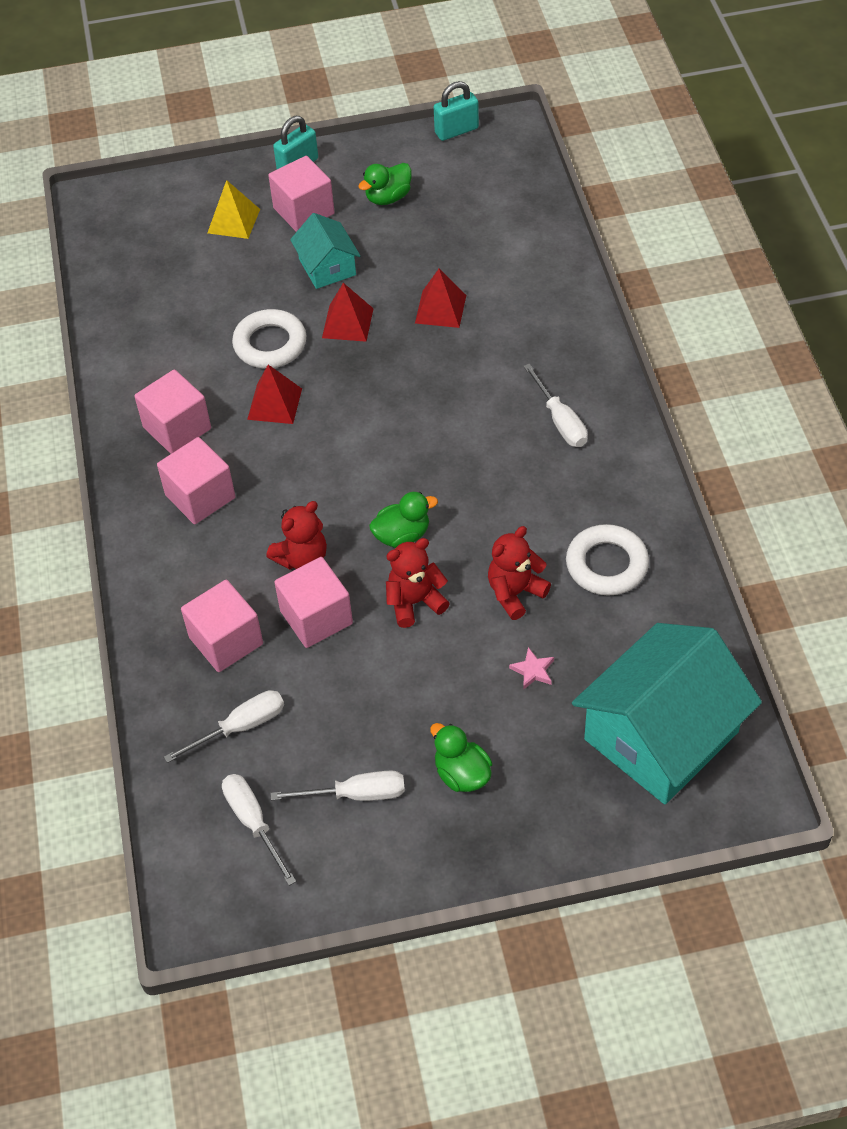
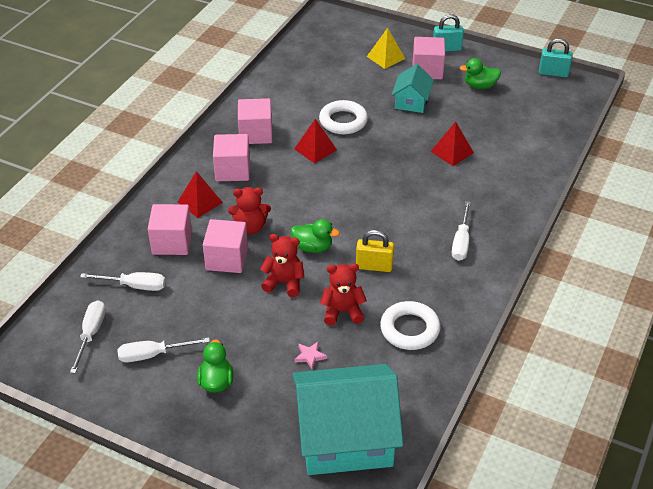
camera: 35 degrees right, 10 degrees down
white screwdriver [270,771,405,801] -> white screwdriver turned 135 degrees clockwise [117,337,210,362]
red pyramid [322,283,374,342] -> red pyramid moved to [178,171,223,218]
none -> yellow padlock [356,230,394,272]

